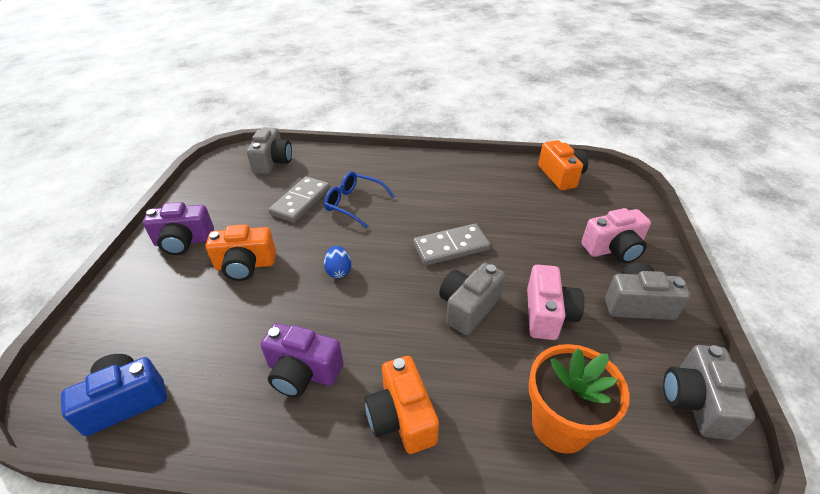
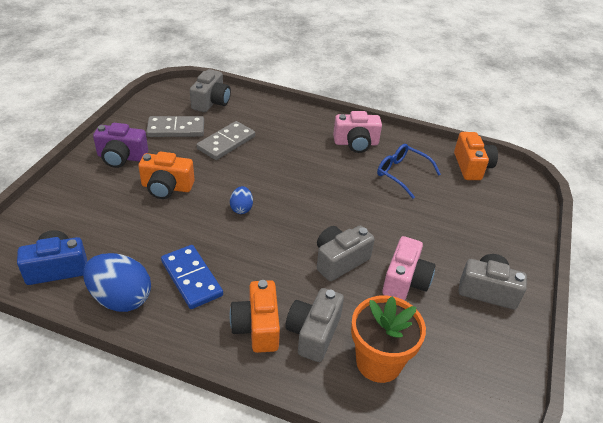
camera: 10 degrees right, 0 degrees up
purple camera [260,323,344,398] -> blue domino [161,245,223,309]
blue glasses [324,171,395,228] -> blue glasses moved to [377,144,441,199]
grey domino [413,224,490,266] -> grey domino moved to [146,116,204,137]
pink camera [581,208,651,264] -> pink camera moved to [333,111,382,153]
grey camera [663,345,755,440] -> grey camera moved to [285,288,344,362]
none -> blue egg [83,253,151,312]

